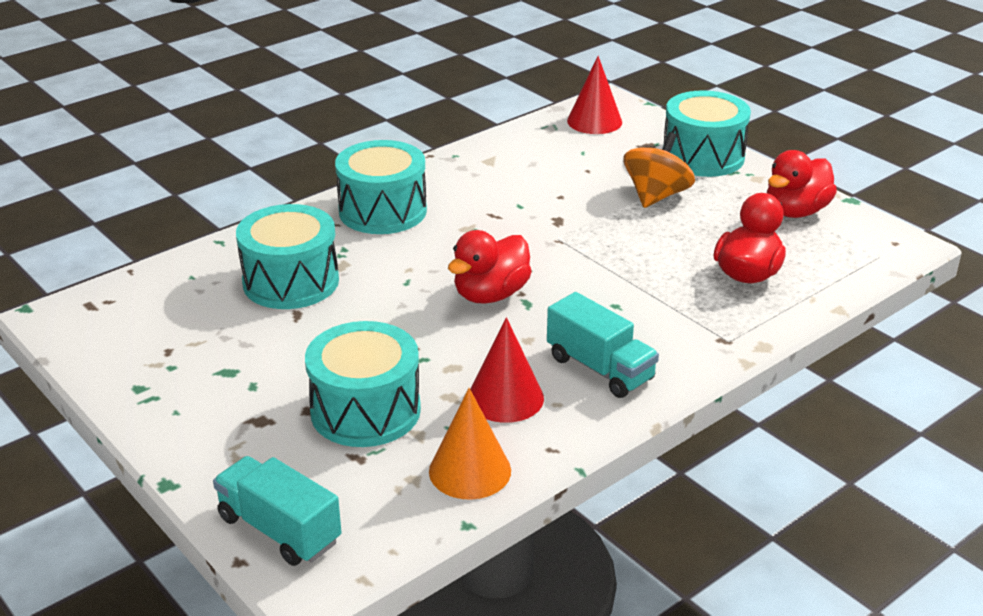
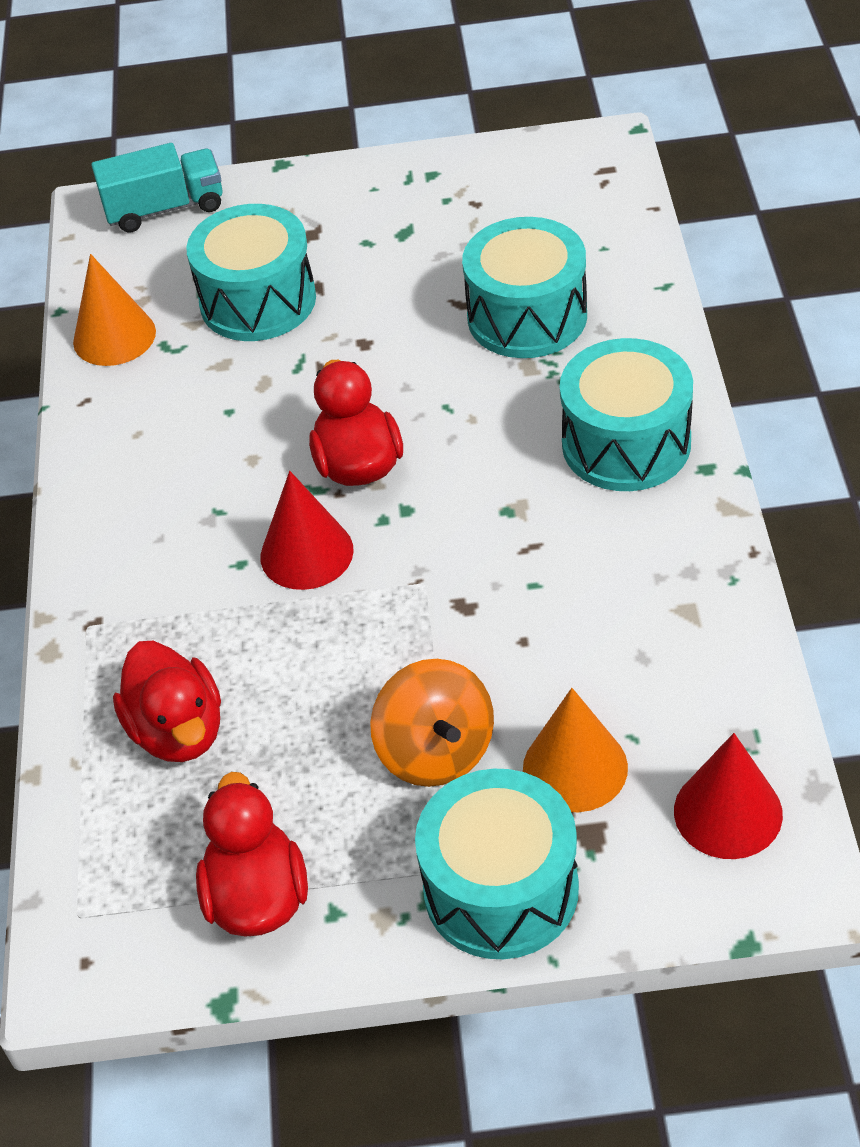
camera: 130 degrees right, 15 degrees up
red cone [470,317,544,423] -> red cone moved to [260,471,354,590]
turquoise truck [547,292,659,398] -> none
none -> orange cone [523,688,628,812]

